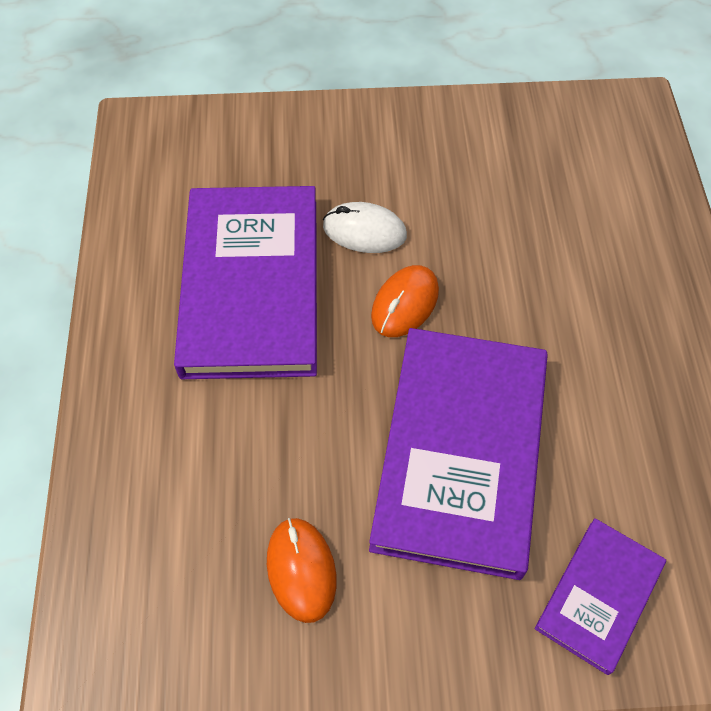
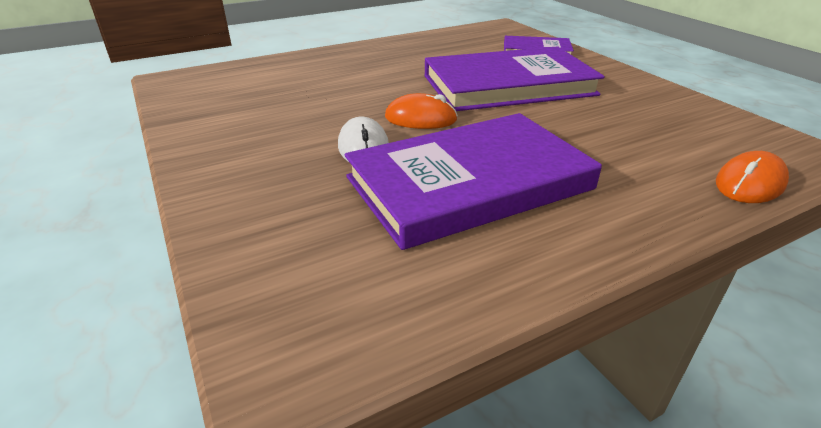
camera: 115 degrees left, 25 degrees down
orange mouse [267,518,336,623] -> orange mouse moved to [716,151,789,203]

